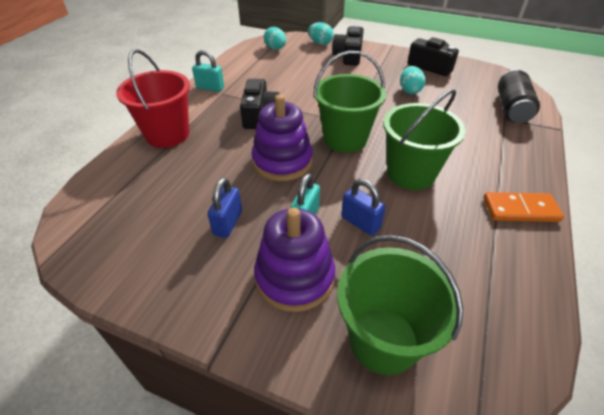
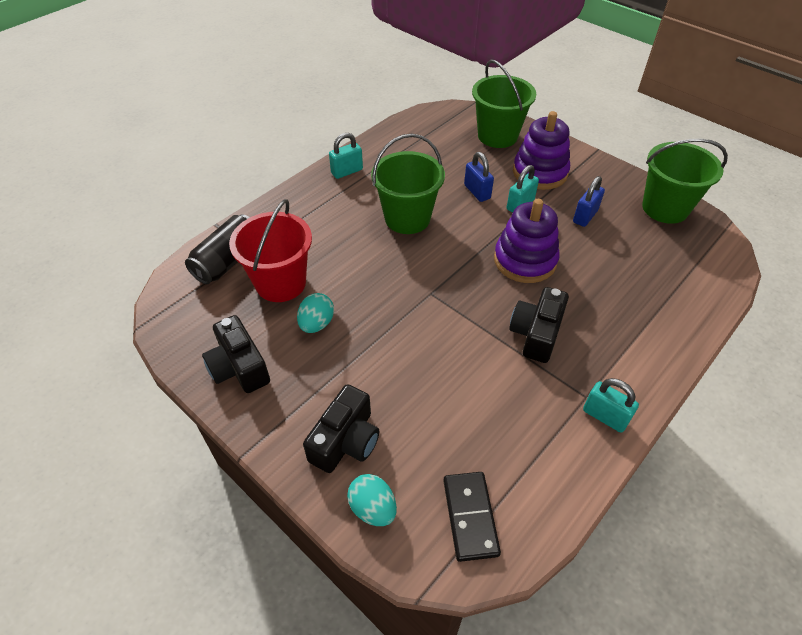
camera: 160 degrees left, 5 degrees up
red bucket [116,49,190,148] -> red bucket moved to [229,199,312,302]
turquoise egg [264,27,286,50] -> black domino [443,472,501,562]
green bucket [313,51,386,153] -> green bucket moved to [642,139,728,224]
orange domino [484,192,564,222] -> turquoise padlock [329,133,363,179]

